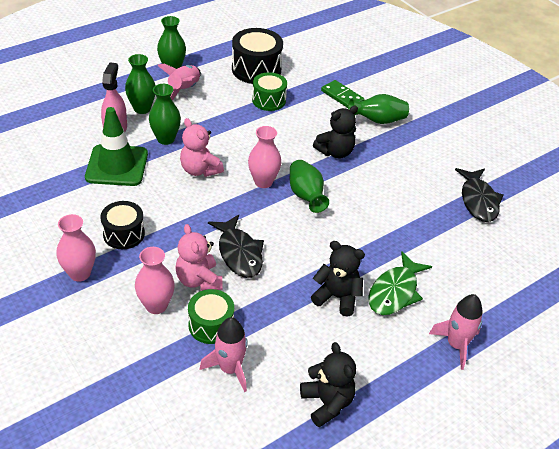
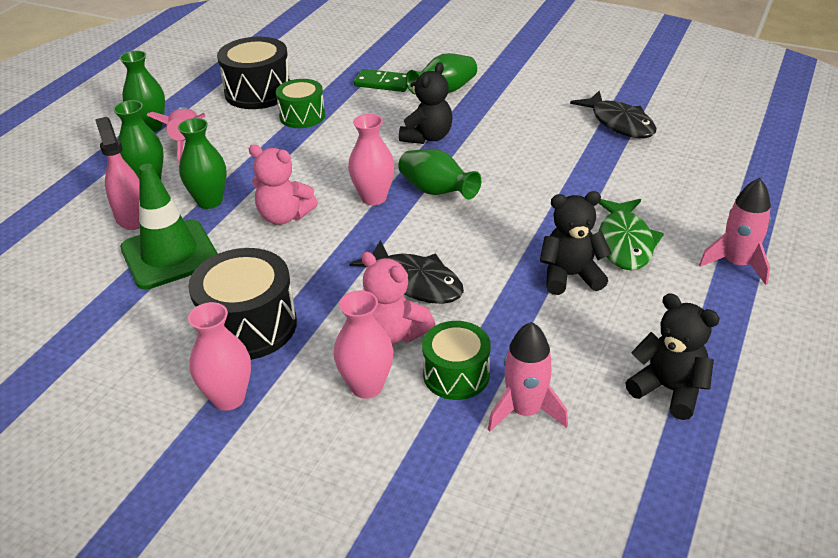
camera: 25 degrees left, 5 degrees down
black drum [100,201,145,249] -> black drum [188,248,297,360], size x1.54

